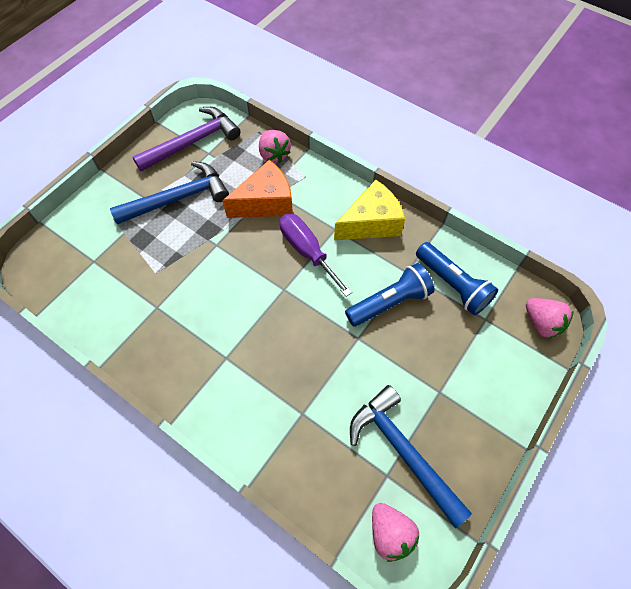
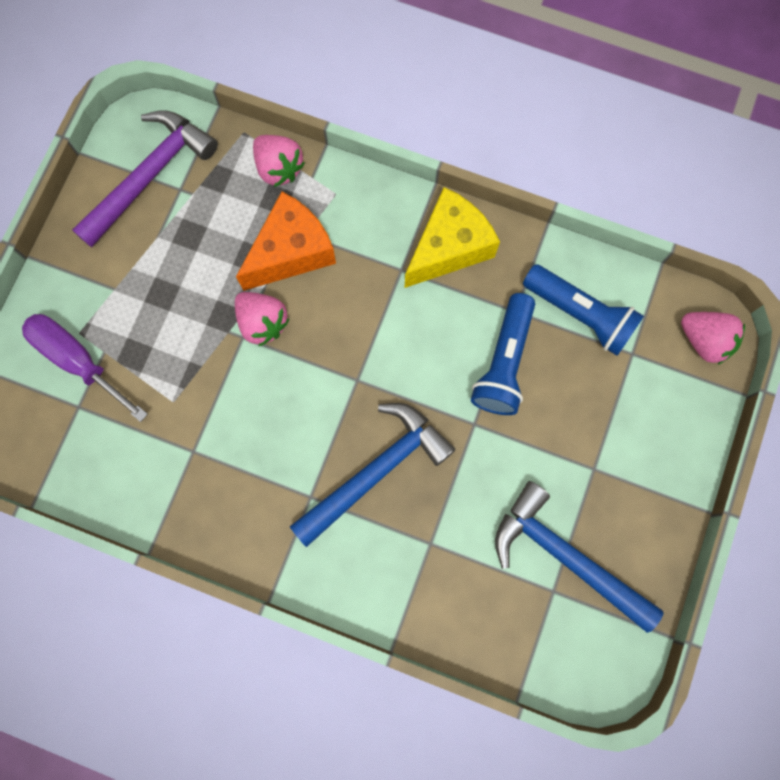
camera: 15 degrees left, 15 degrees up
blue hammer [110,161,229,224] -> blue hammer moved to [290,403,456,547]
purple screwdriver [280,214,352,297] -> purple screwdriver moved to [22,314,148,422]
blue flashlight [345,263,435,327] -> blue flashlight turned 150 degrees clockwise [471,293,535,415]
pink strawberry [372,503,419,562] -> pink strawberry moved to [235,292,289,346]

